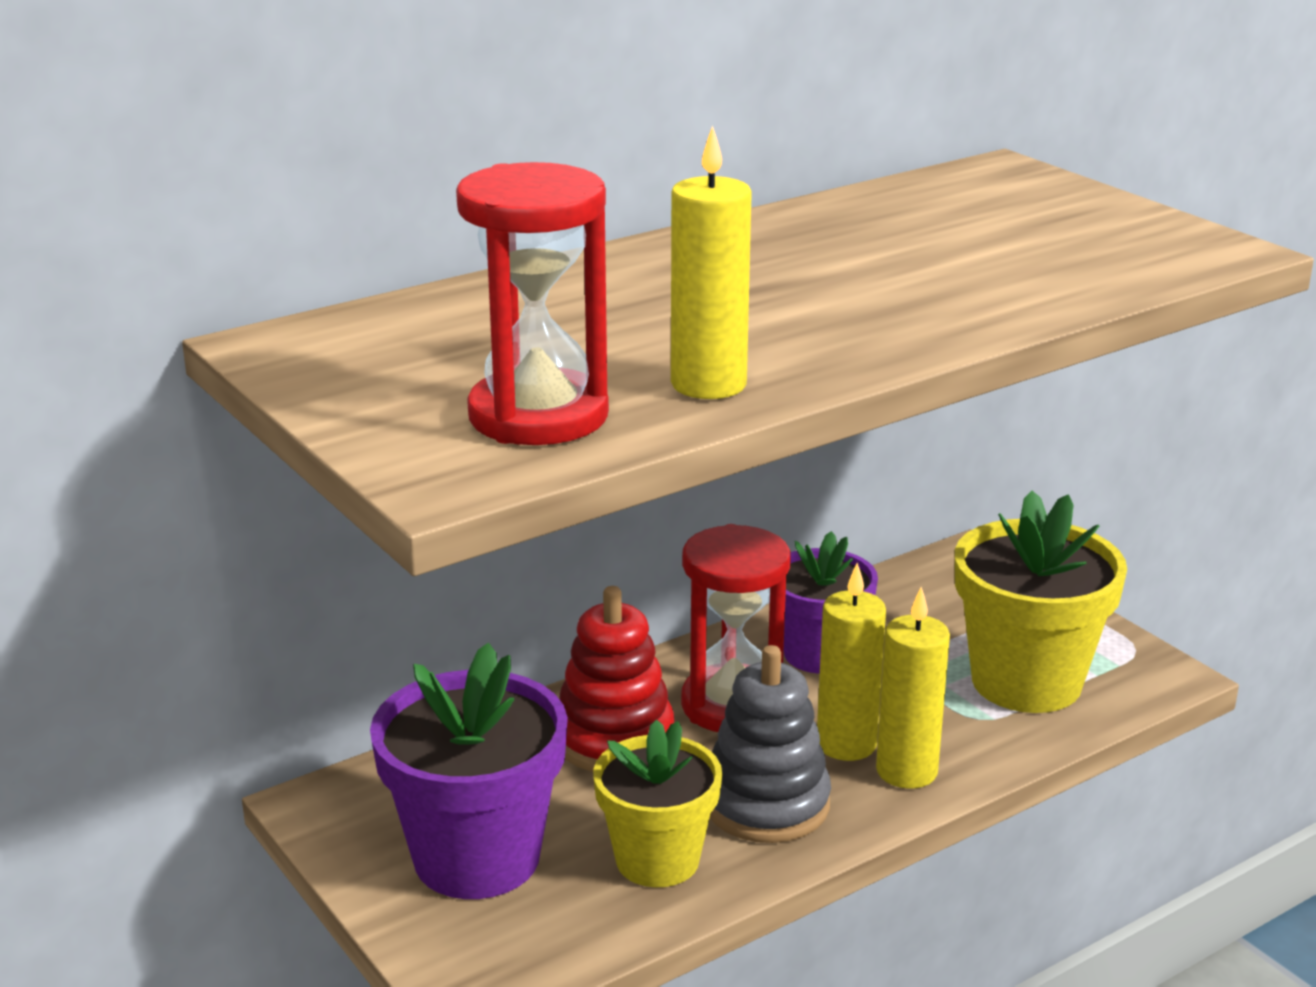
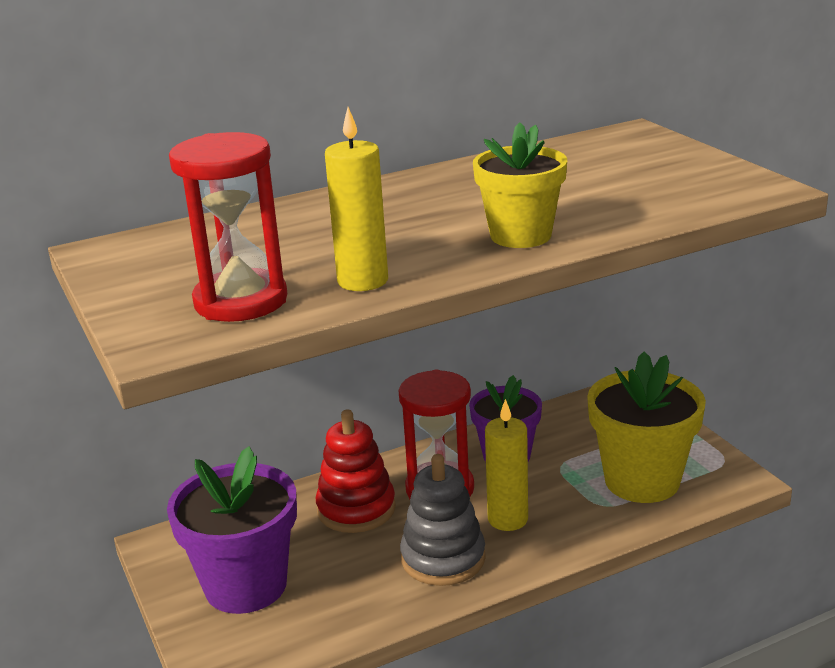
camera: 10 degrees right, 0 degrees up
yellow flower pot [593,719,722,887] -> yellow flower pot moved to [473,122,567,248]
yellow candle [876,587,950,789] -> none

